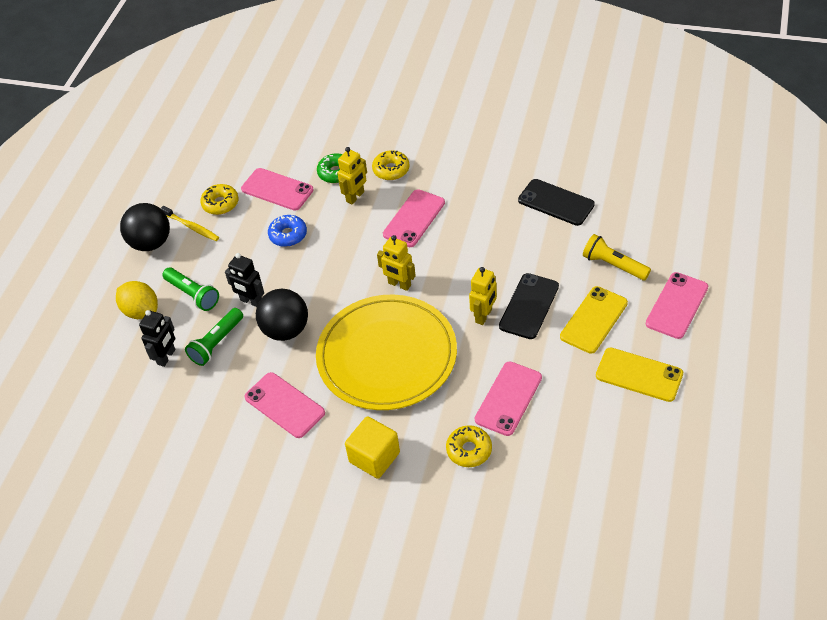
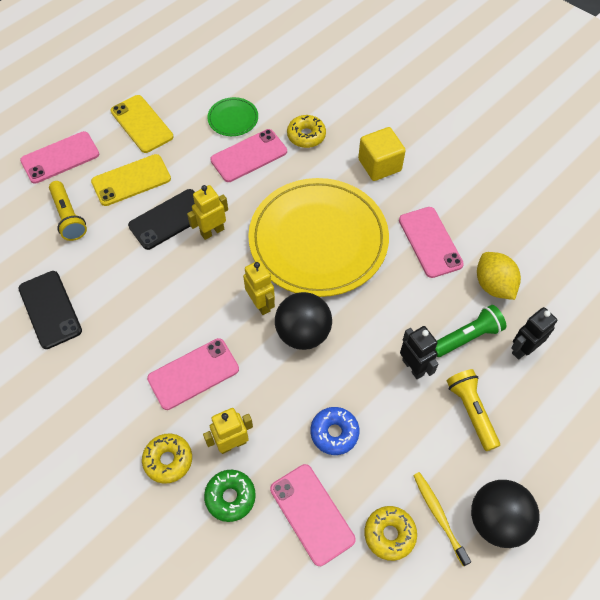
camera: 155 degrees left, 10 degrees up
yellow lemon [116,281,158,319] -> yellow lemon moved to [477,252,521,300]
green flashlight [163,267,219,311] -> yellow flashlight [447,369,500,451]
black ball [256,289,308,341] -> black ball moved to [275,292,332,350]
none -> green plate [207,97,258,136]

